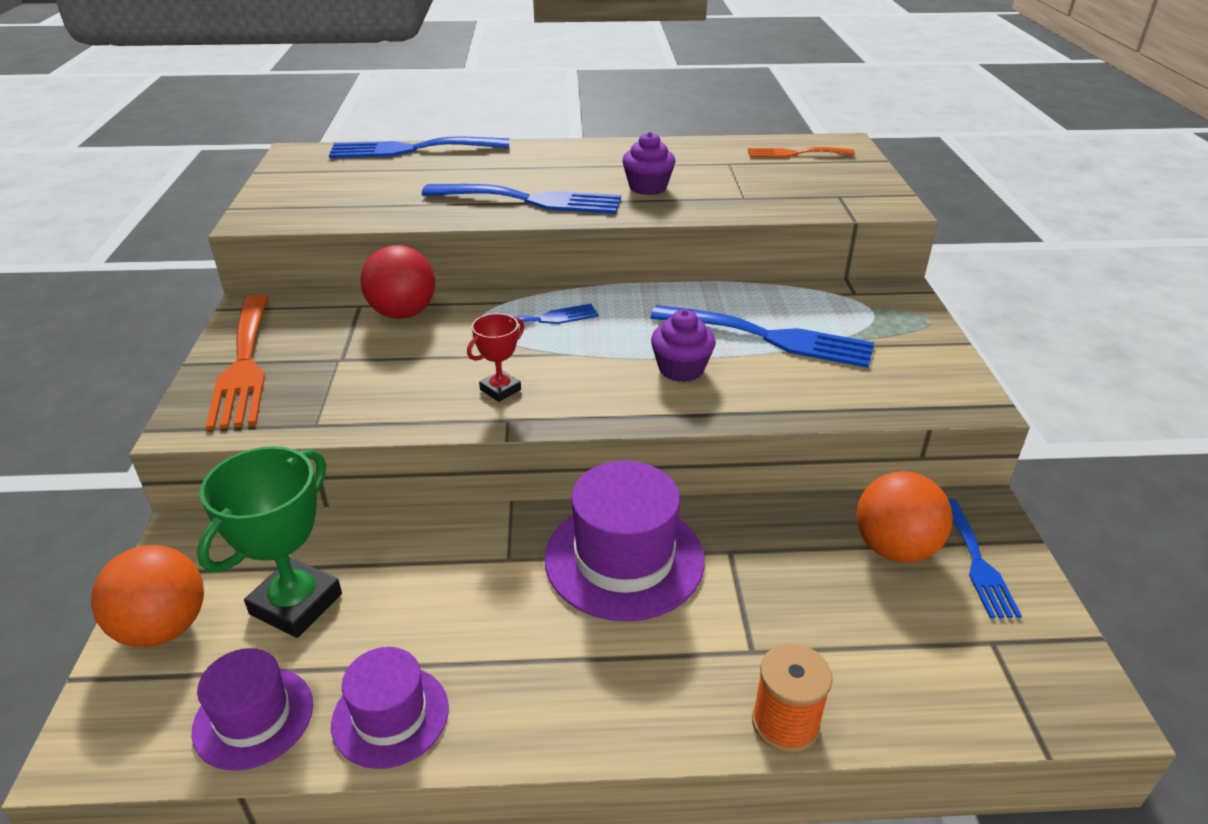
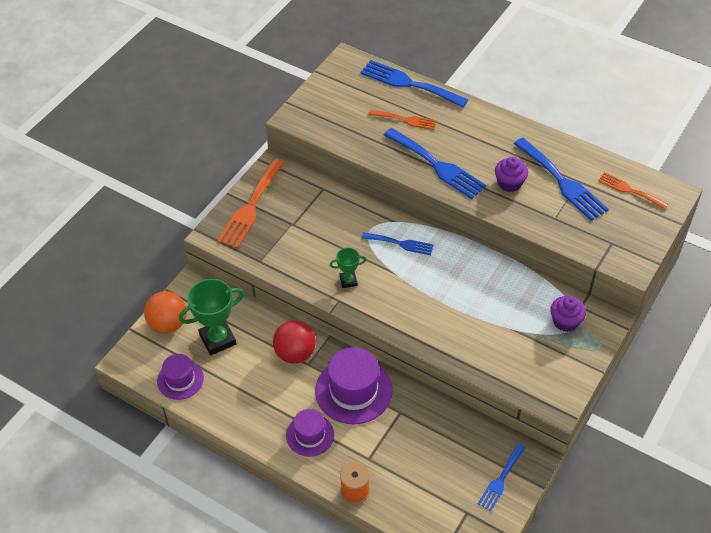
camera: 35 degrees right, 15 degrees up
purple hat [331,647,449,769] -> purple hat moved to [286,409,334,457]
red ball [360,245,435,319] -> red ball moved to [273,321,316,364]
red trophy [467,313,524,402] -> green trophy [330,248,366,288]
blue fork [650,305,874,368] -> blue fork moved to [514,138,609,221]
purple cupcake [651,309,716,382] -> purple cupcake moved to [551,296,586,332]
orange ball [856,471,953,563] -> none
none -> orange fork [368,110,437,130]

